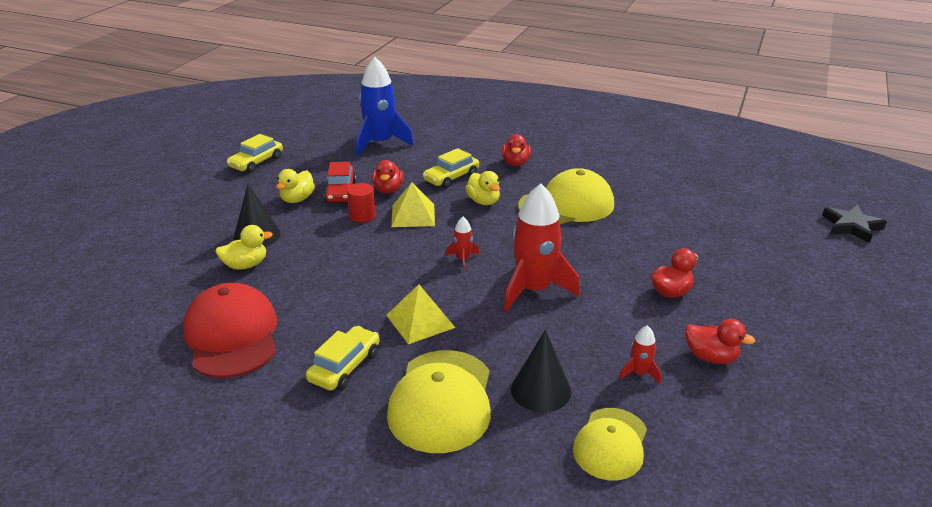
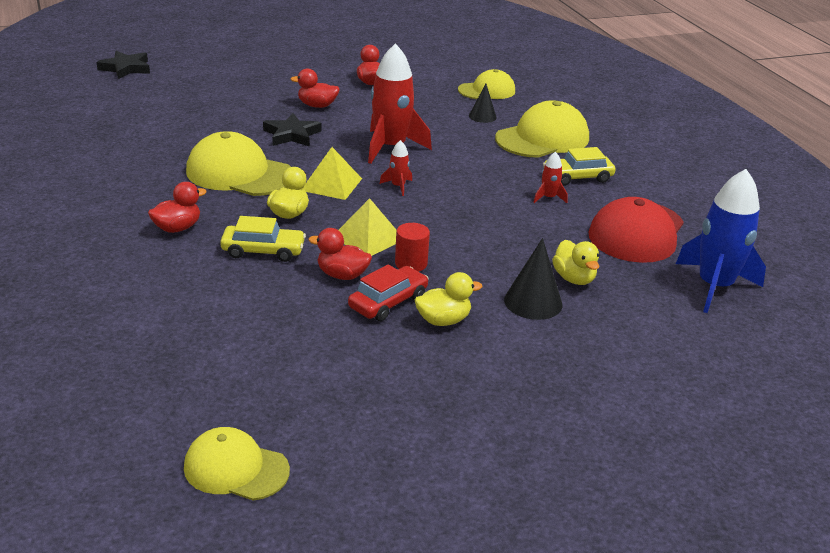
camera: 135 degrees left, 0 degrees up
yellow duck [215,225,273,270] -> yellow duck turned 135 degrees counterclockwise [552,240,599,285]
yellow car [226,134,283,173] -> none
blue rocket [356,57,414,156] -> blue rocket moved to [676,169,766,313]
red duck [372,160,403,194] -> red duck turned 120 degrees counterclockwise [309,228,372,280]
yellow pyramid [386,284,456,344] -> yellow pyramid moved to [302,147,362,200]
black cone [511,330,571,412] -> black cone [469,84,497,123], size x0.65
red rocket [619,325,661,383] -> red rocket moved to [533,152,568,203]
none -> yellow cap [184,427,290,501]
none -> black star [263,113,321,146]

